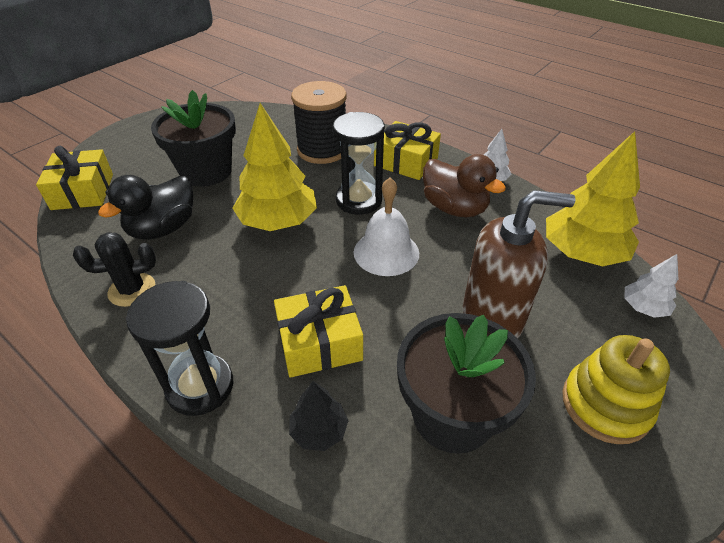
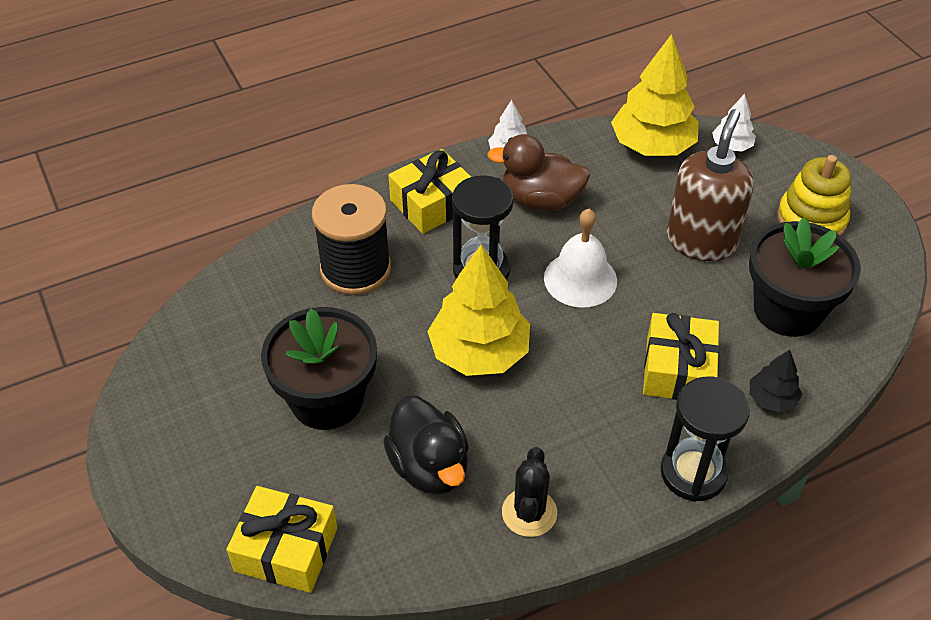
camera: 65 degrees left, 5 degrees up
brown duck [423,154,506,217] -> brown duck turned 150 degrees counterclockwise [487,134,590,211]

